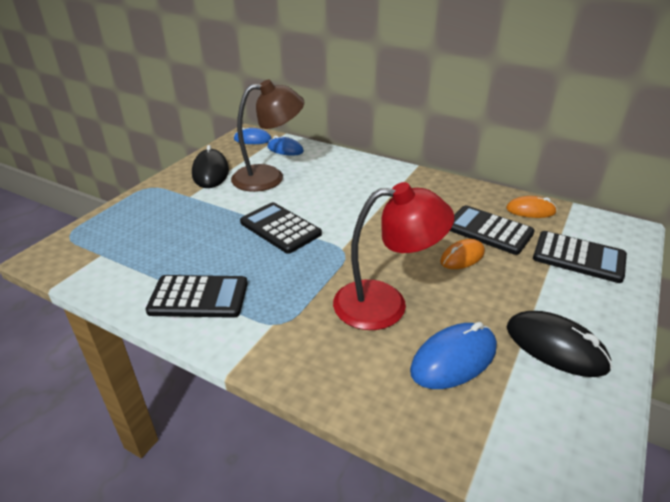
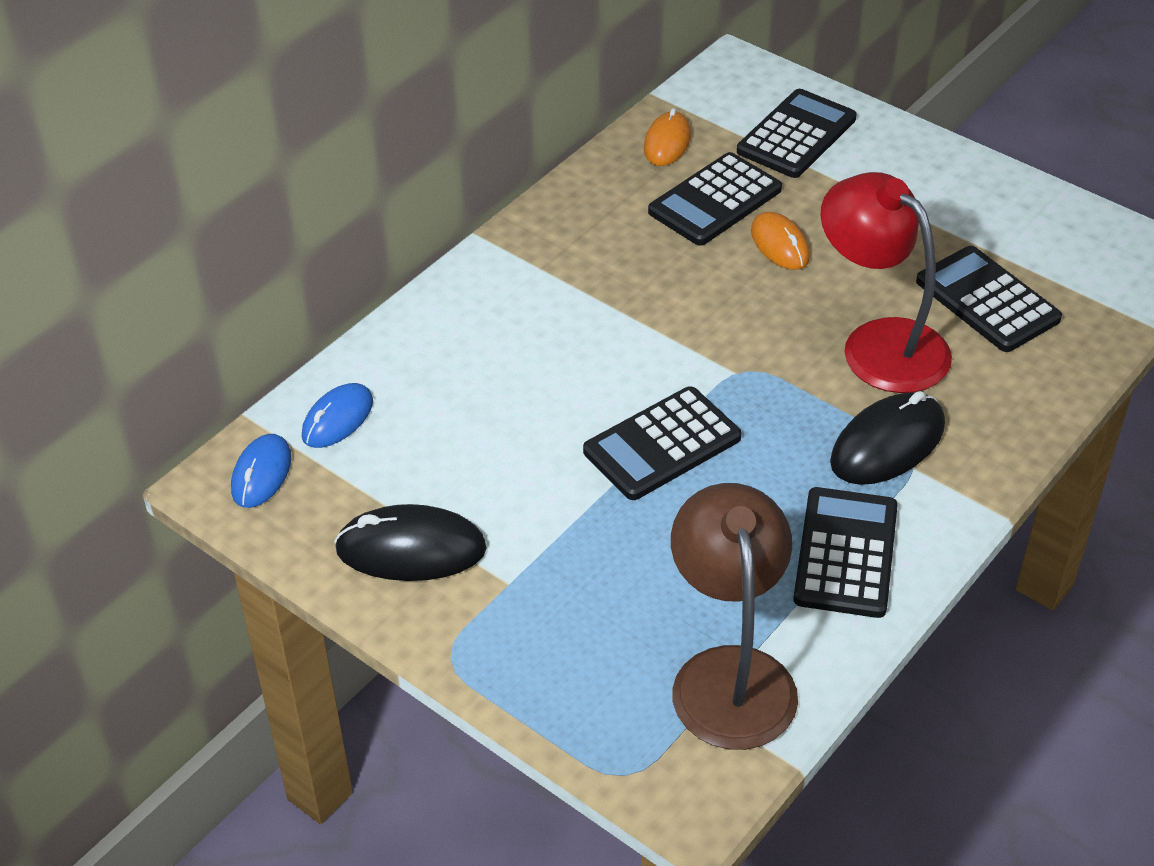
camera: 80 degrees left, 10 degrees up
brown lamp [231,80,304,192] -> brown lamp moved to [671,483,798,750]
red lamp [333,182,454,330] -> red lamp turned 45 degrees counterclockwise [820,172,952,393]
blue mouse [410,322,497,389] -> black calculator [916,246,1062,352]
black mouse [507,311,612,377] -> black mouse moved to [830,391,945,485]

